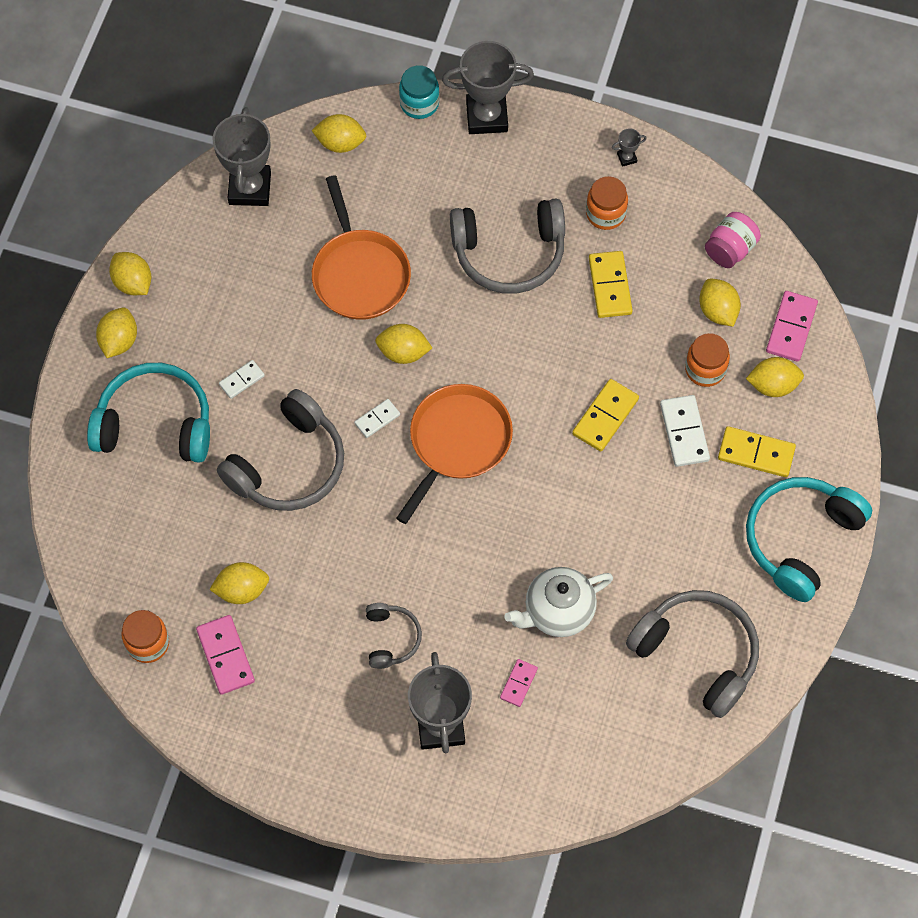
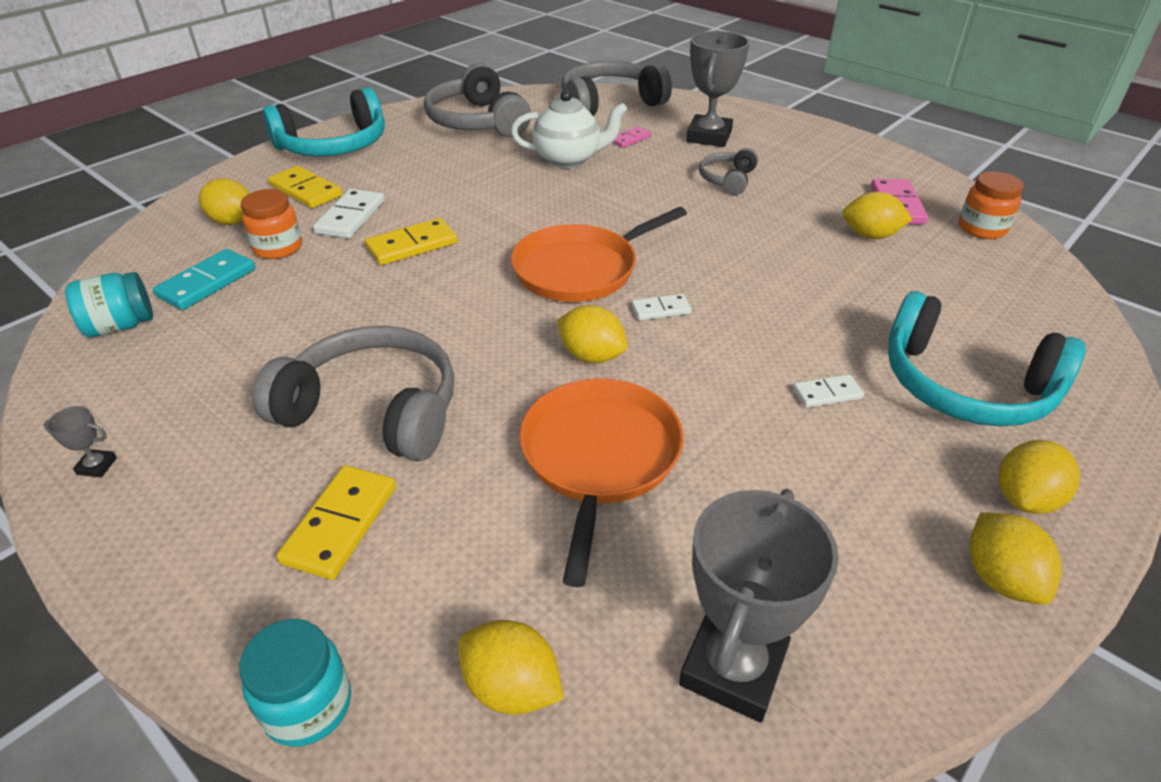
camera: 155 degrees left, 25 degrees down
grey headphones [217,389,344,511] -> grey headphones moved to [562,61,672,116]
grey trophy [442,41,534,134] -> none
orange jar [586,176,628,230] -> none
yellow domino [589,251,633,318] -> yellow domino moved to [276,465,396,580]
yellow lemon [699,278,741,326] -> turquoise domino [153,249,255,310]
pink jar [705,212,761,268] -> turquoise jar [65,272,153,337]
pink domino [766,291,818,362] -> none

